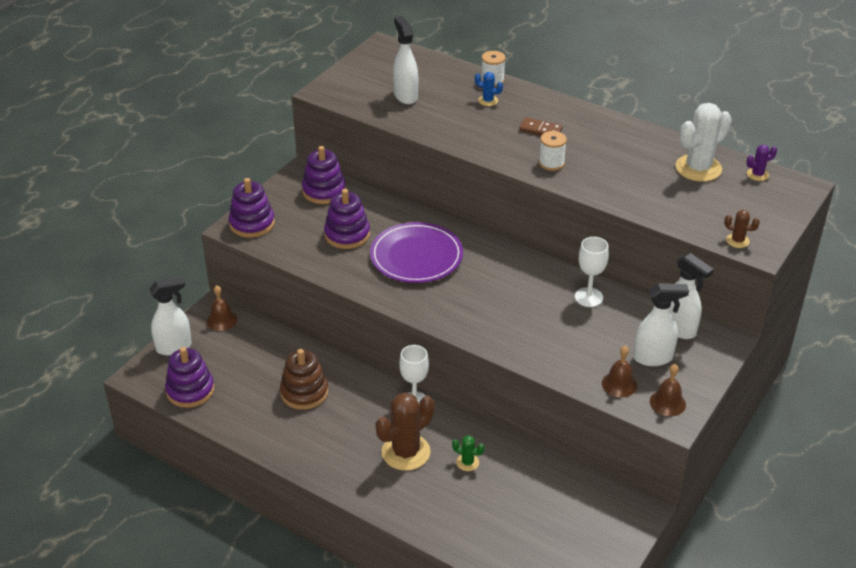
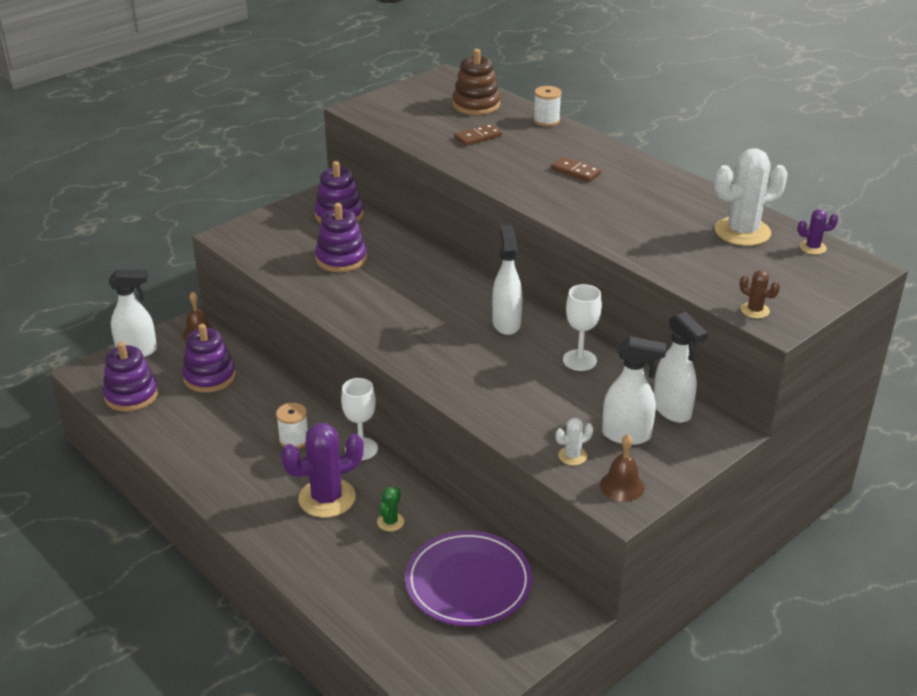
camera: 15 degrees right, 5 degrees down
purple stacking toy [229,178,275,238] -> purple stacking toy moved to [182,324,236,393]
brown stacking toy [280,349,328,410] -> brown stacking toy moved to [453,49,500,115]
purple plate [370,222,463,283] -> purple plate moved to [405,531,532,626]
brown cactus [375,393,435,471] -> purple cactus [281,423,364,518]
white spray bottle [393,16,418,104] -> white spray bottle moved to [492,225,523,335]
green cactus [452,435,485,471] -> green cactus turned 75 degrees clockwise [377,487,404,531]
blue cactus [475,72,503,106] -> none
white spool [539,131,567,171] -> white spool moved to [276,403,308,449]
brown bell [602,346,637,397] -> white cactus [556,418,593,465]
none -> brown domino [454,124,502,146]

